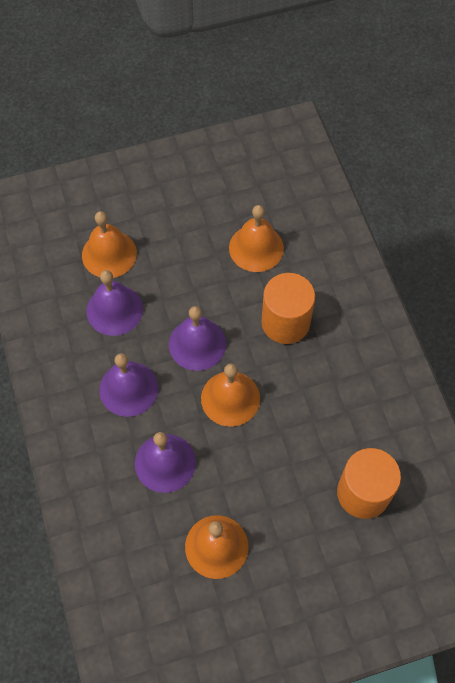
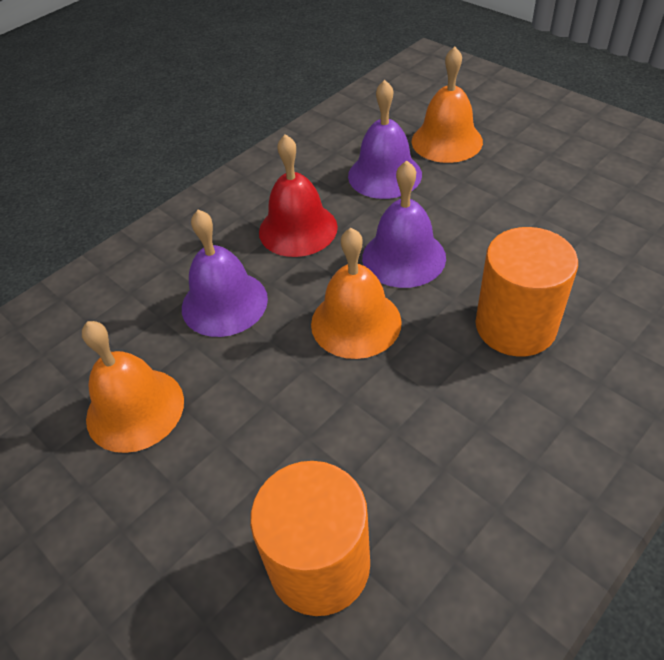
camera: 65 degrees right, 15 degrees down
purple bell [99,353,158,417] -> red bell [259,134,338,257]
orange bell [229,205,284,272] -> none

